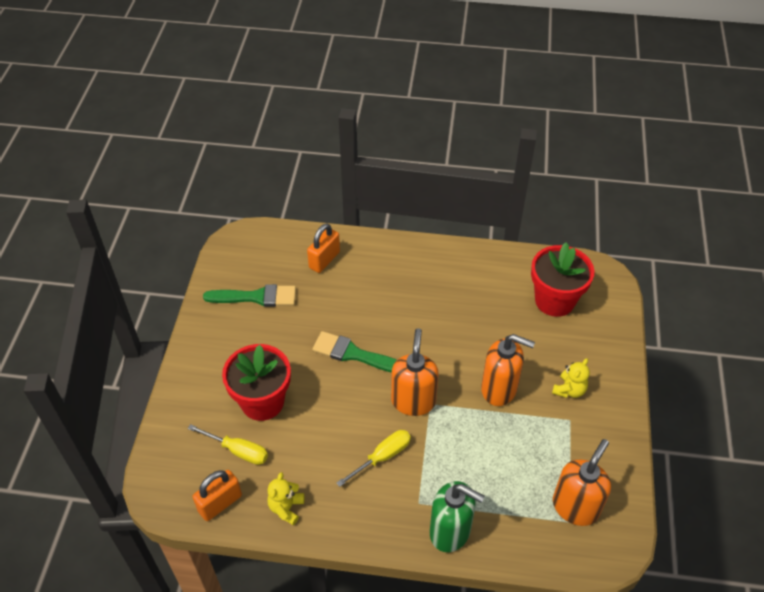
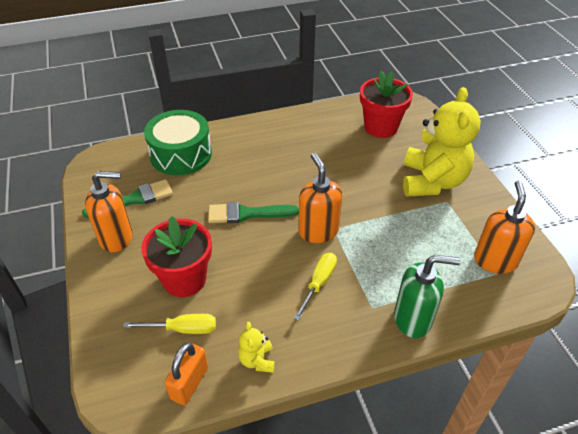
camera: 25 degrees left, 5 degrees down
orange padlock [307,223,340,273] -> green drum [144,110,212,175]
orange soap dispenser [481,334,535,406] -> orange soap dispenser moved to [85,171,132,252]
yellow teddy bear [552,358,590,398] -> yellow teddy bear [403,87,481,197], size x2.39

